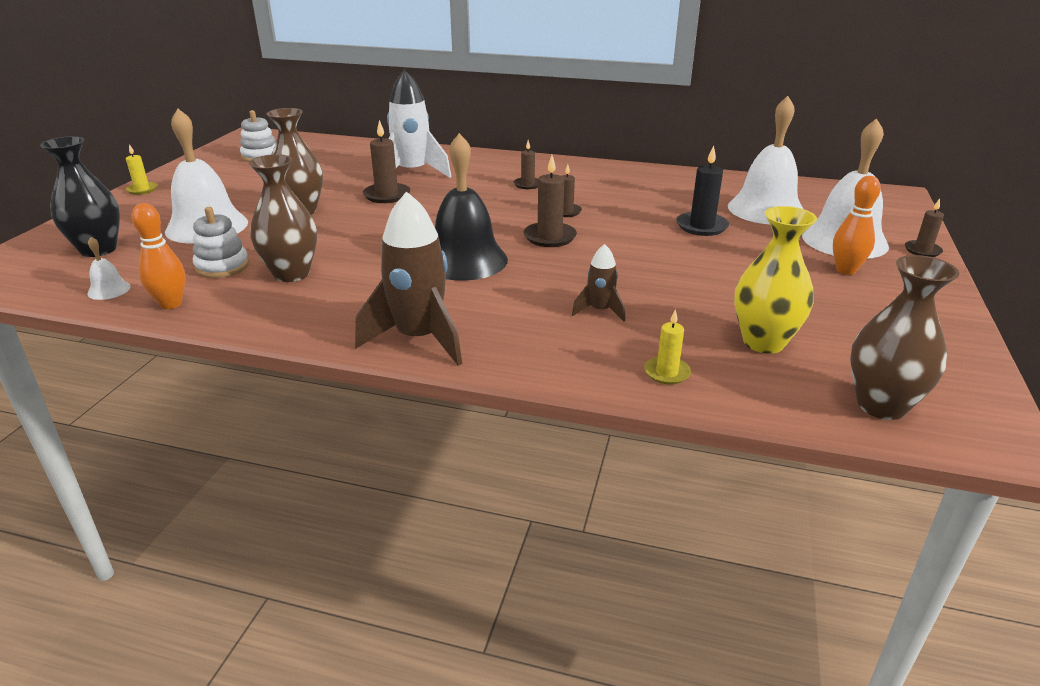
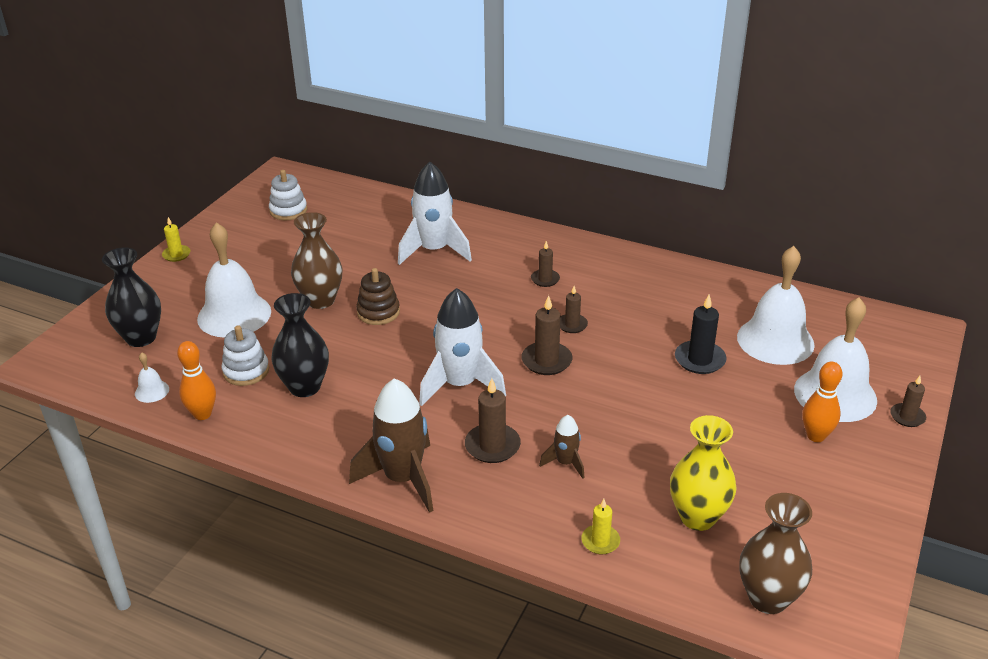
camera: 10 degrees right, 5 degrees up
brown vase [249,154,317,282] -> black vase [271,293,329,397]
brown candle [363,120,410,203] -> brown candle moved to [465,378,521,463]
black bell [435,133,508,281] -> white rocket [419,288,506,406]
none -> brown stacking toy [356,268,400,325]

